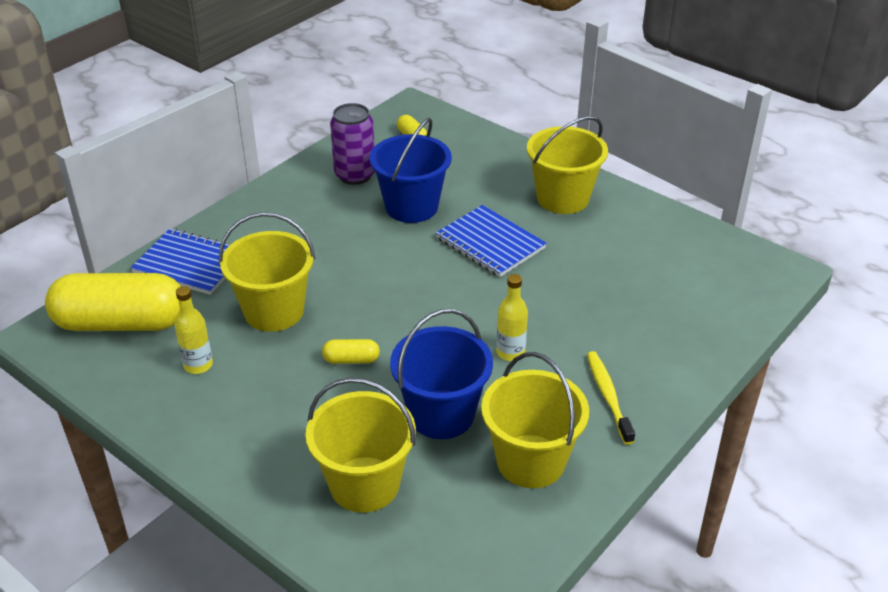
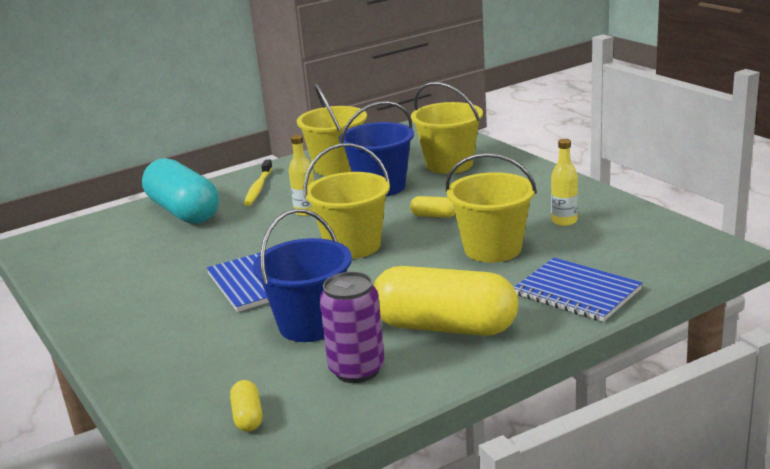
camera: 160 degrees left, 15 degrees down
yellow capsule [45,273,181,331] -> yellow capsule moved to [374,266,518,336]
yellow bucket [527,116,608,214] -> yellow bucket moved to [303,143,390,259]
none -> turquoise capsule [142,158,219,224]

